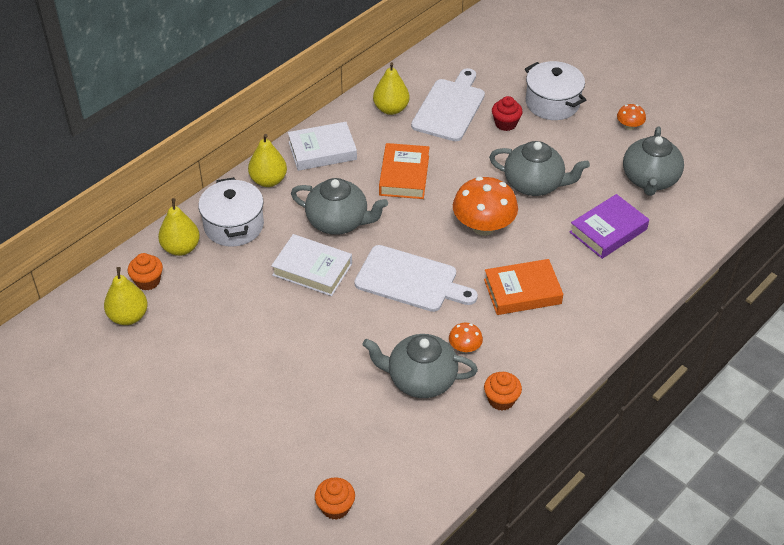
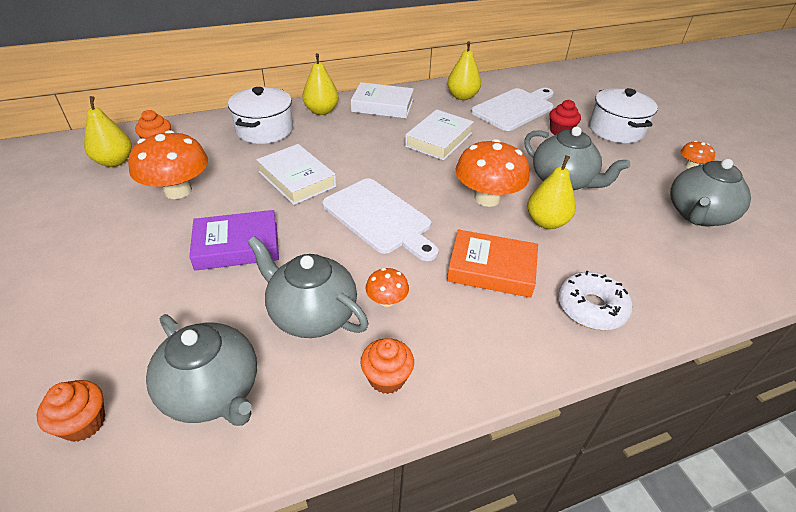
camera: 25 degrees right, 5 degrees down
yellow pear [158,198,200,256] -> yellow pear moved to [527,155,576,229]
grey teapot [291,178,388,235] -> grey teapot moved to [146,314,257,426]
orange book [379,143,429,199] -> white book [405,109,474,161]
purple book [570,194,649,259] -> purple book moved to [189,210,279,271]
none -> orange mushroom [128,130,208,199]
none -> white donut [558,271,632,330]

